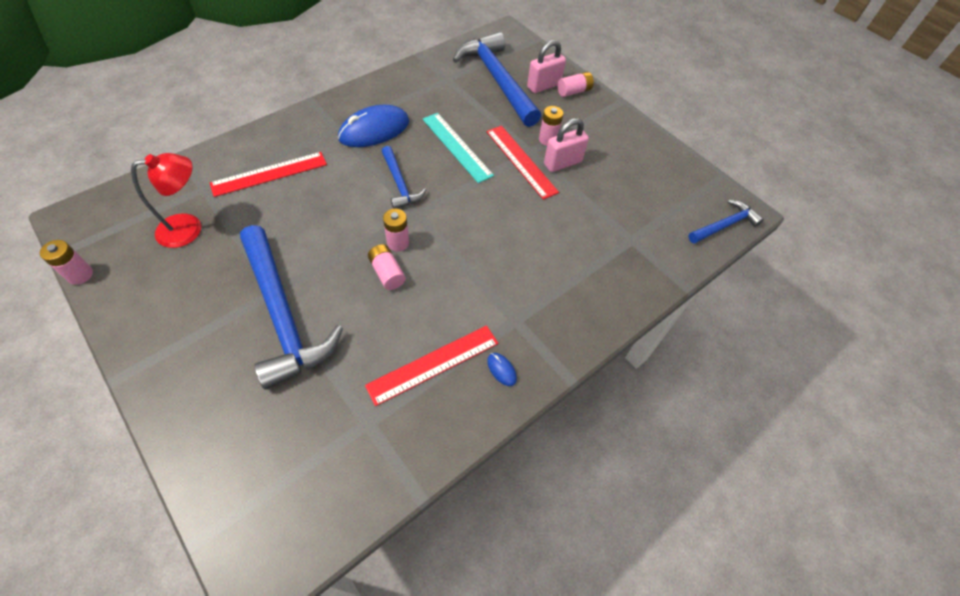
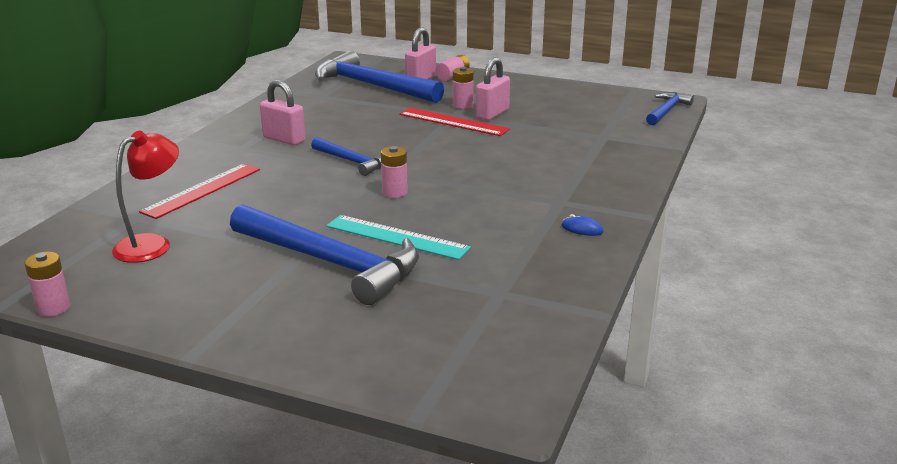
camera: 25 degrees left, 30 degrees down
blue mouse [338,104,409,147] -> pink padlock [260,80,305,145]
red ruler [365,325,498,406] -> none
pink battery [368,244,406,290] -> none
turquoise ruler [423,113,494,183] -> turquoise ruler moved to [327,215,471,260]

